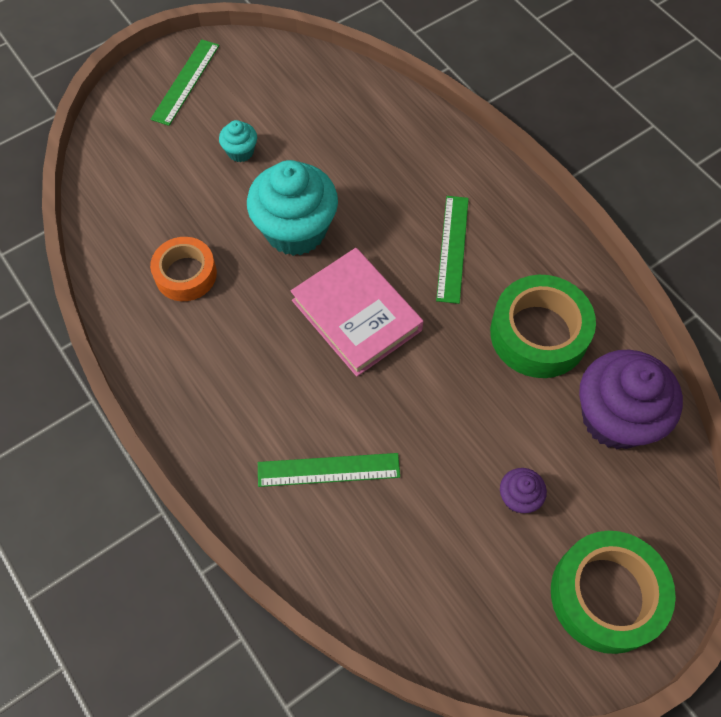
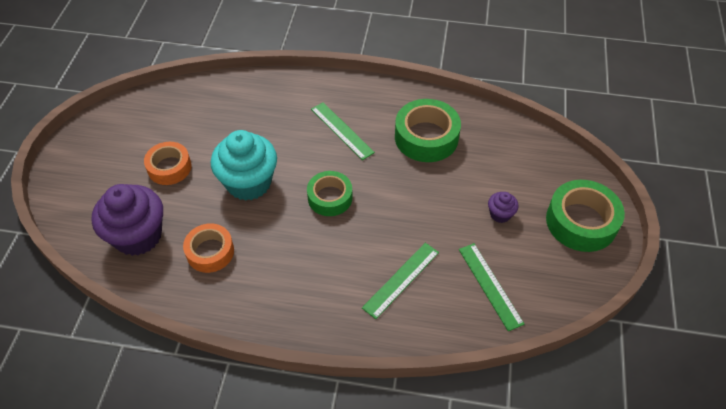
camera: 45 degrees left, 10 degrees down
green ruler [151,39,220,126] -> green ruler moved to [459,243,524,331]
turquoise cupcake [219,120,257,162] -> orange tape [144,142,192,185]
pink book [290,248,423,377] -> green tape [307,171,352,216]
purple cupcake [579,350,683,449] -> purple cupcake moved to [92,184,163,256]

